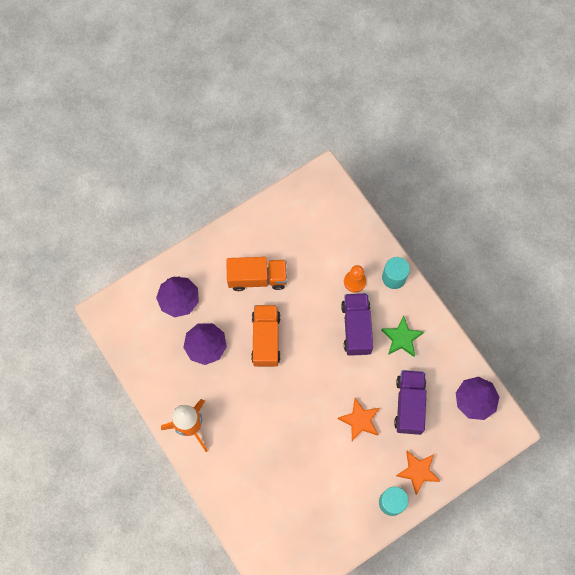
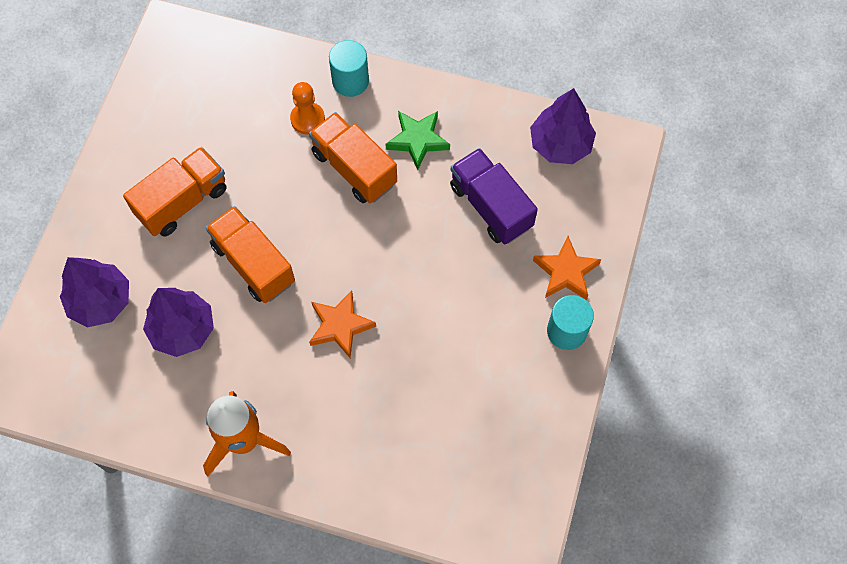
camera: 40 degrees left, 5 degrees down
orange star [338,398,379,441] -> orange star moved to [309,290,376,358]
purple truck [341,293,373,356] -> orange truck [309,112,397,203]

